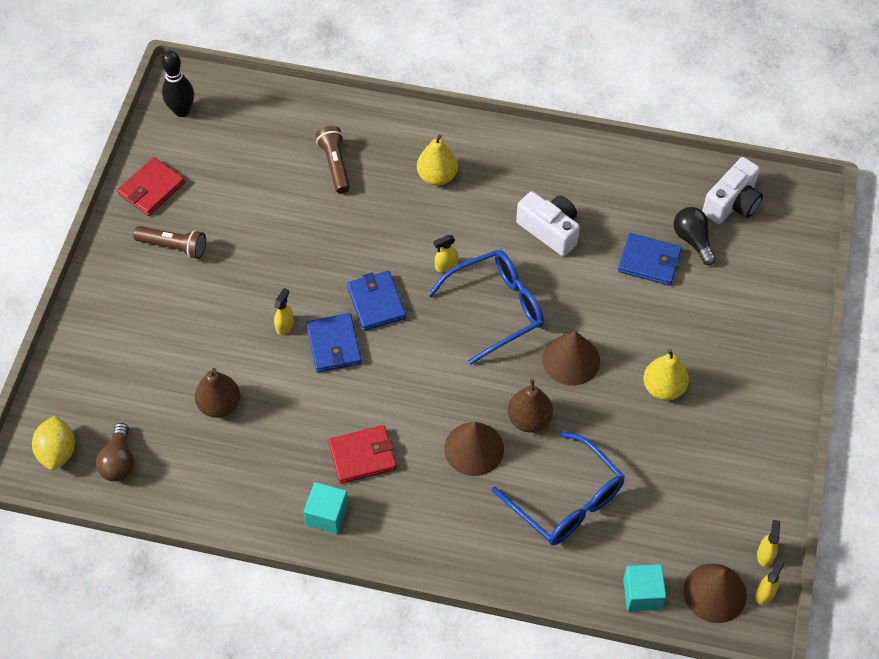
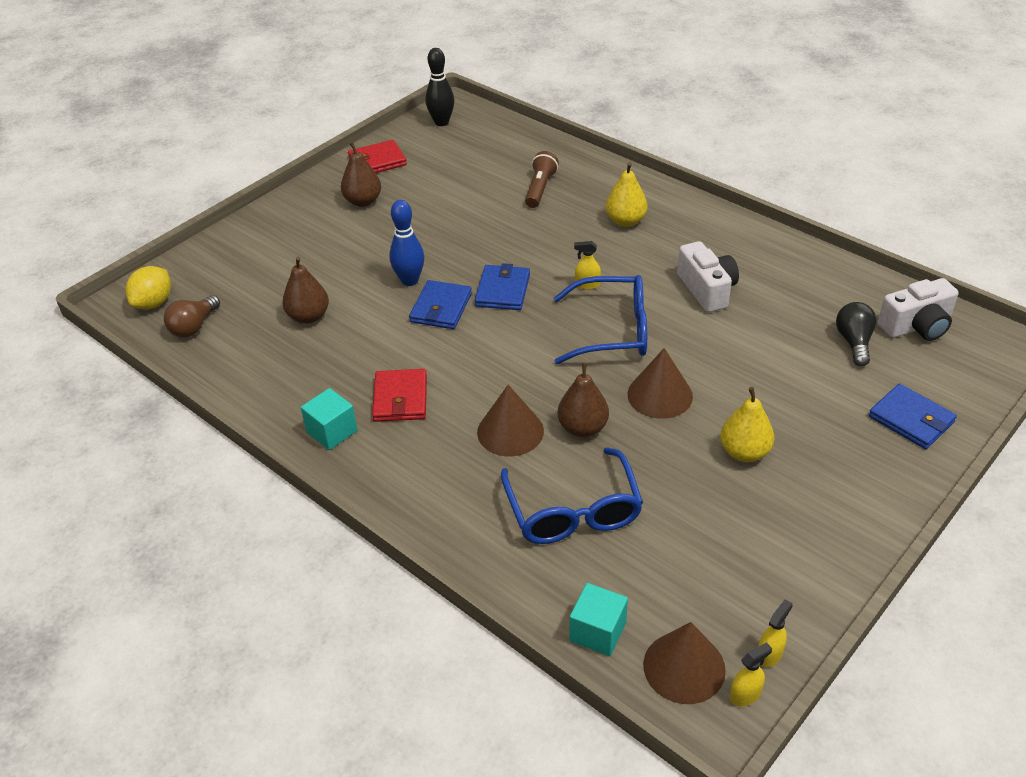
camera: 30 degrees right, 15 degrees down
brown flashlight [133,226,206,259] -> brown pear [341,142,381,207]
yellow spray bottle [274,288,294,335] -> blue bowling pin [389,200,424,286]
red wallet [328,425,397,484] -> red wallet turned 75 degrees clockwise [372,369,427,422]
blue wallet [618,233,682,286] -> blue wallet moved to [869,384,957,449]

